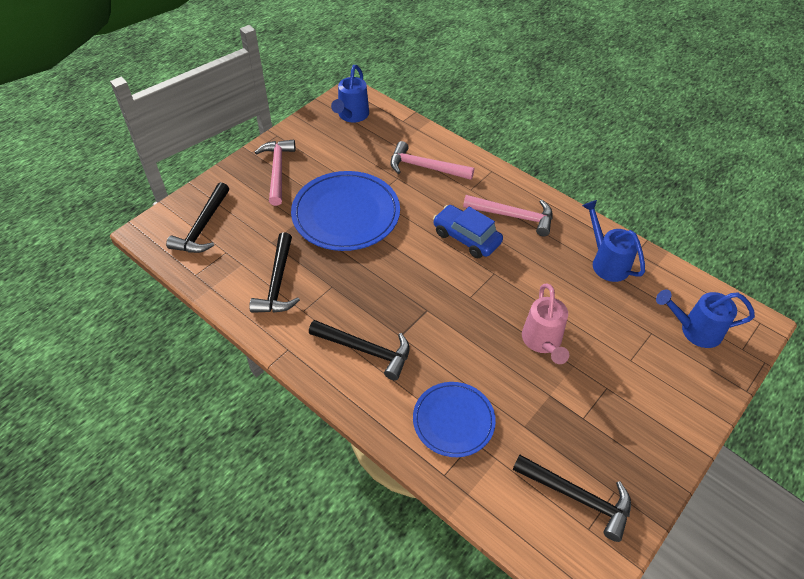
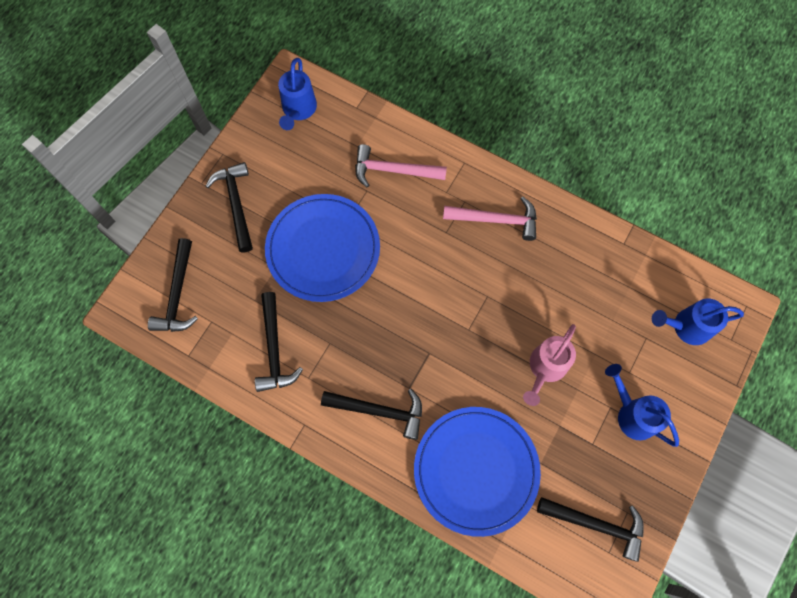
camera: 10 degrees left, 20 degrees up
pink hammer [255,139,296,206] -> black hammer [206,162,253,252]
blue plate [413,382,496,457] -> blue plate [414,407,541,537], size x1.64
blue car [433,205,503,258] -> none
pink watering can [522,284,569,364] -> pink watering can turned 45 degrees clockwise [523,324,576,406]
blue watering can [582,200,645,282] -> blue watering can moved to [605,364,679,447]

